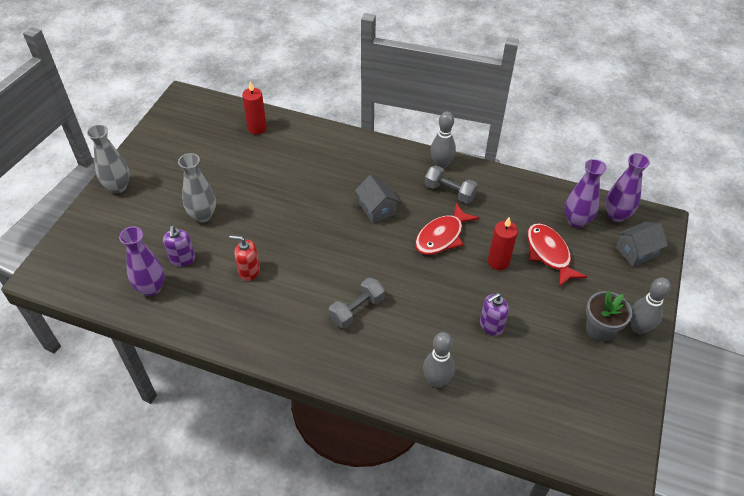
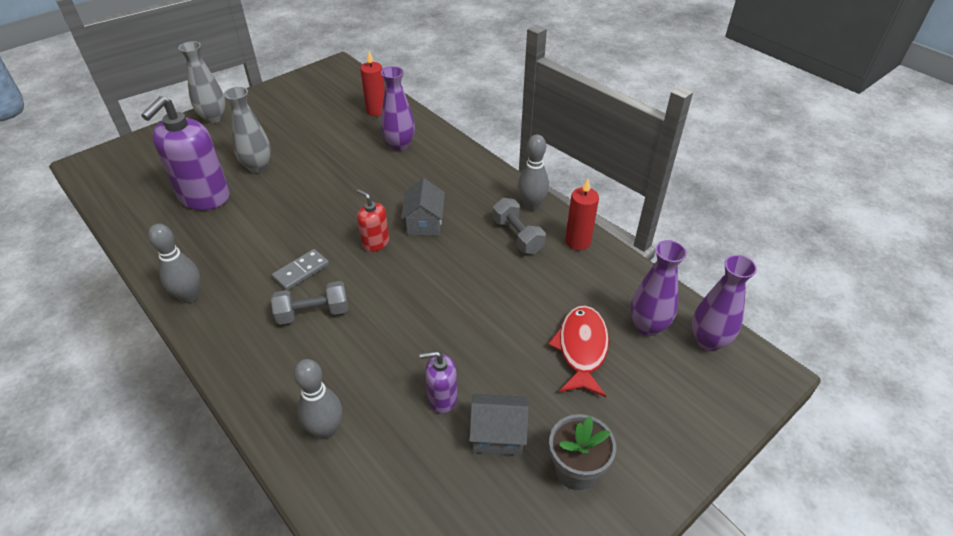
camera: 30 degrees right, 5 degrees down
purple vase [119,226,165,296] -> purple vase moved to [381,66,415,151]
purple soap dispenser [163,226,195,267] -> purple soap dispenser [141,96,230,210], size x1.98
red soap dispenser [230,236,260,281] -> red soap dispenser moved to [357,189,389,252]
red fish [415,203,479,255] -> none
red candle [488,217,518,270] -> red candle moved to [565,179,599,250]
grey house [616,222,668,267] -> grey house moved to [469,394,529,455]
grey bowling pin [630,278,671,334] -> grey bowling pin moved to [148,224,200,303]
none -> grey domino [272,249,329,291]

